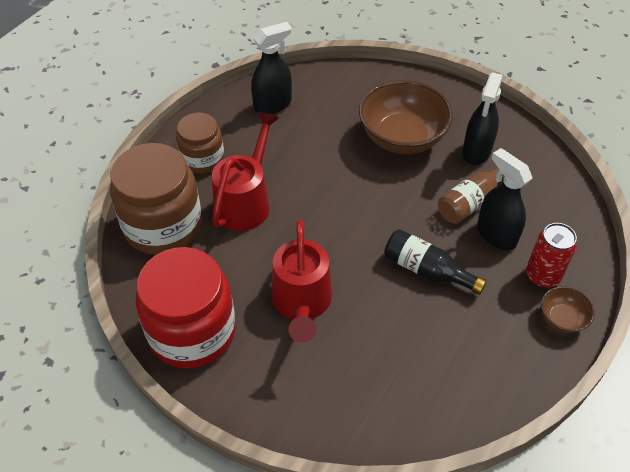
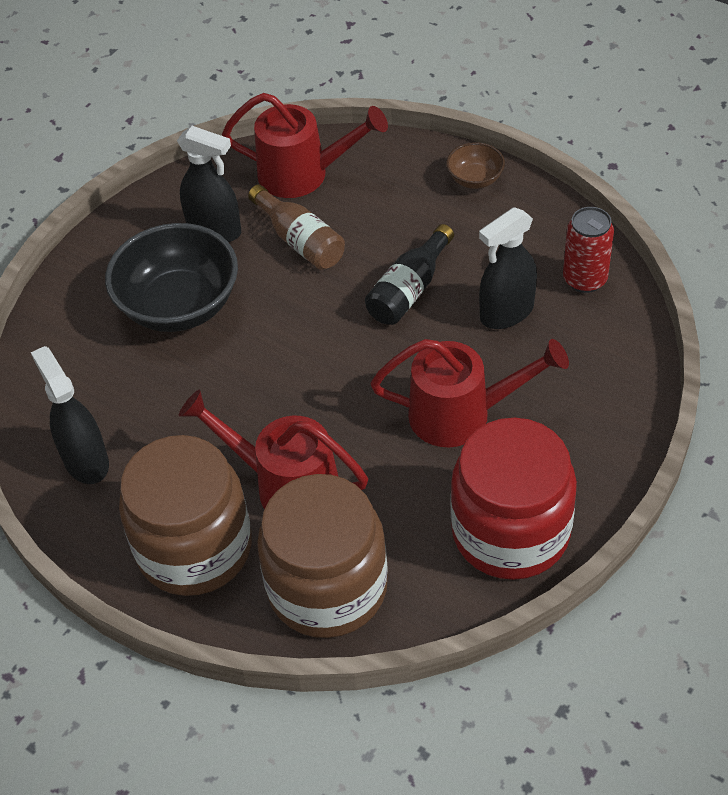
camera: 85 degrees left, 0 degrees up
brown jar [176,113,224,174] -> brown jar [119,435,252,596], size x1.69
brown bowl [359,80,453,154] -> black bowl [105,223,238,332]
black spray bottle [477,148,533,251] -> black spray bottle moved to [479,207,537,329]
red can [526,223,577,288] -> red can moved to [563,207,614,293]
none -> red watering can [222,93,388,198]

